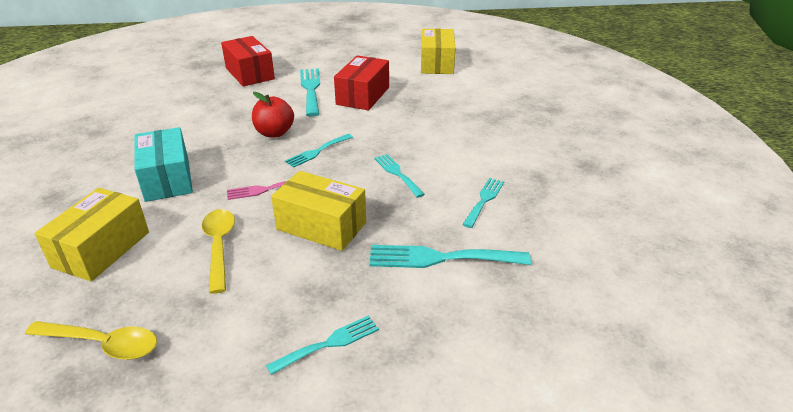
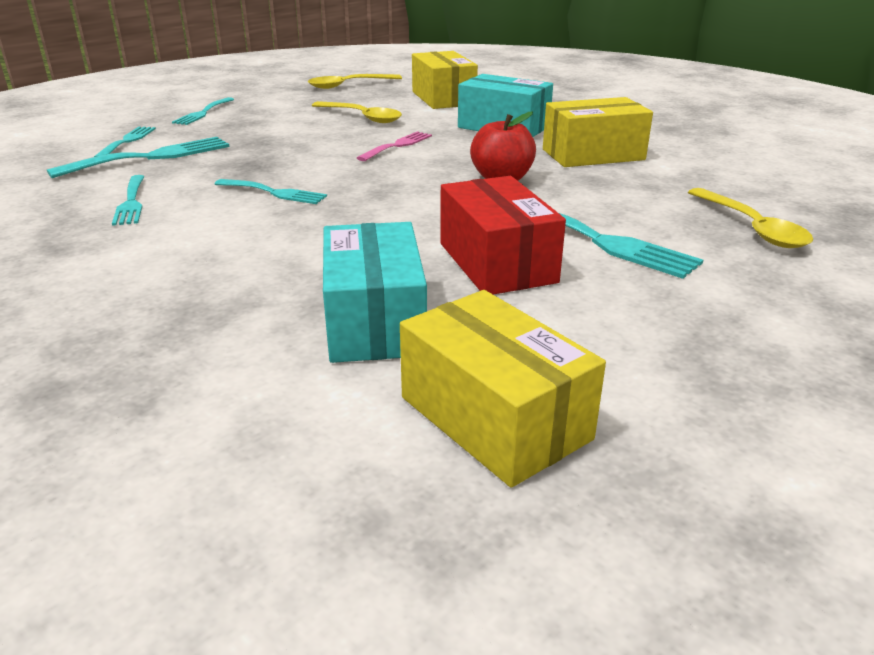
camera: 140 degrees right, 5 degrees down
red box [221,36,275,87] -> yellow spoon [688,188,813,248]
yellow box [271,171,366,251] -> yellow box moved to [543,97,653,167]
turquoise fork [285,134,353,168] -> turquoise fork moved to [94,127,156,157]
none -> turquoise box [323,222,427,363]

